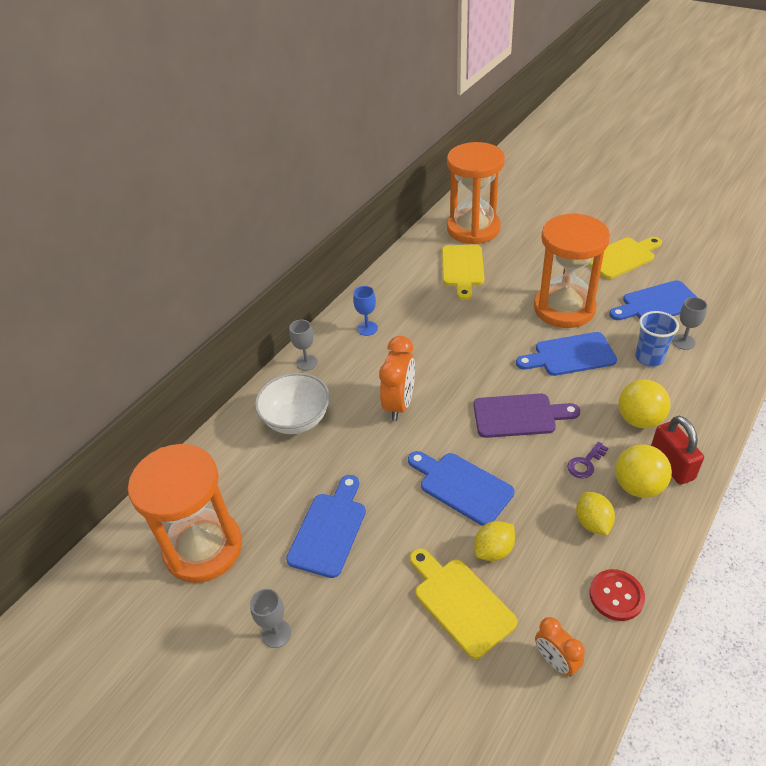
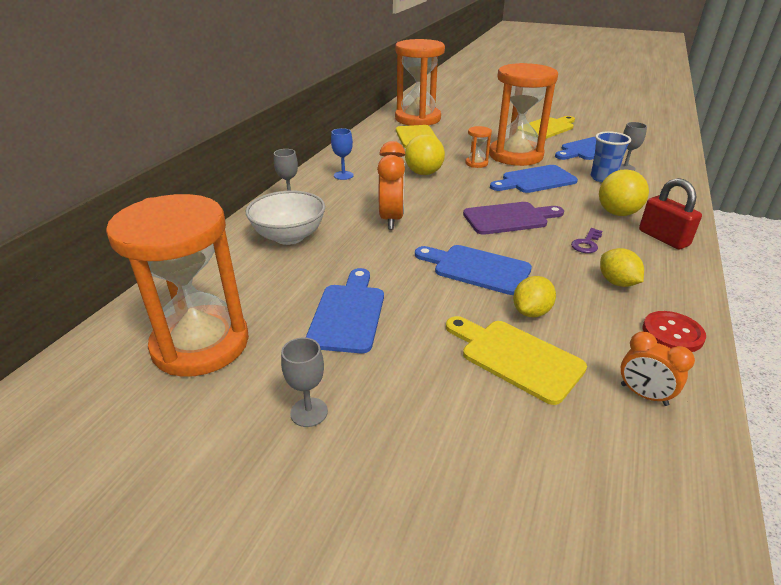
camera: 15 degrees left, 10 degrees down
yellow ball [615,444,672,498] -> yellow ball moved to [405,134,445,175]
none -> orange hourglass [465,126,492,168]

